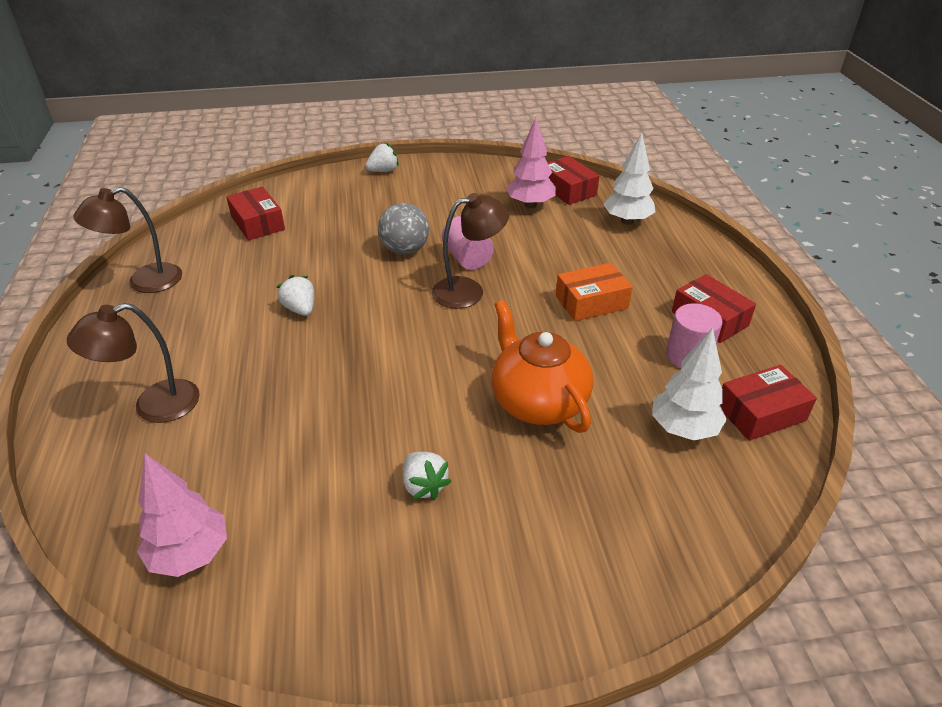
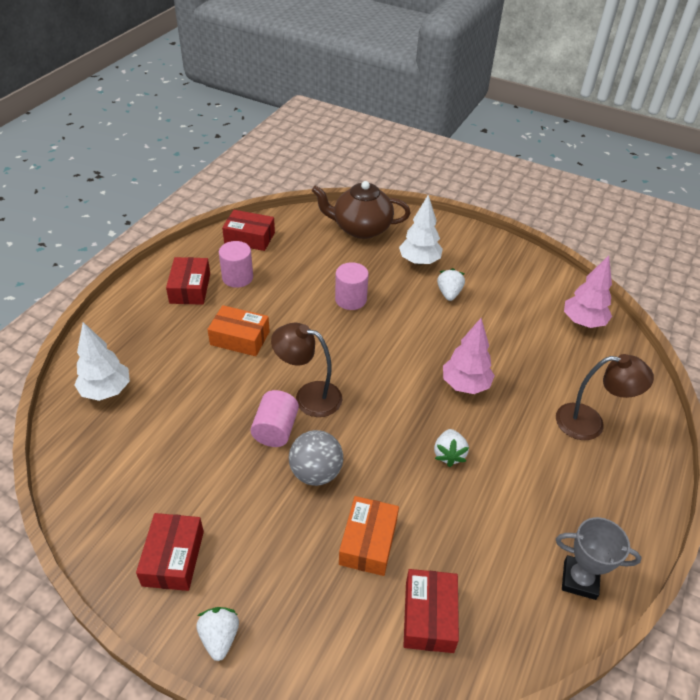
camera: 145 degrees left, 5 degrees up
brown lamp [73,187,182,293] -> grey trophy [556,517,641,600]
white strawberry [365,143,399,172] -> white strawberry turned 75 degrees clockwise [196,607,239,661]
orange teapot [491,300,593,433] -> pink cylinder [335,262,369,310]
pink tree [506,118,556,208] -> pink tree moved to [443,318,495,394]
red box [547,156,599,205] -> red box moved to [136,513,204,591]
white tree [652,328,727,440] -> white tree moved to [399,195,443,265]
none -> brown teapot [312,181,410,239]
none -> orange box [339,496,399,576]

